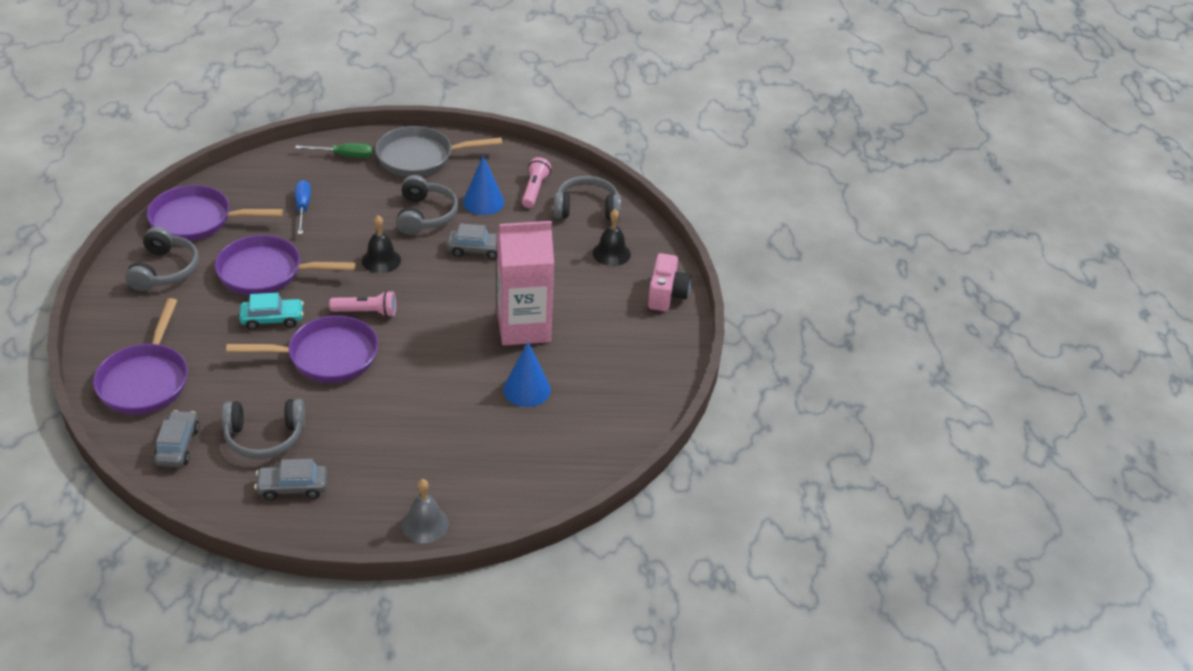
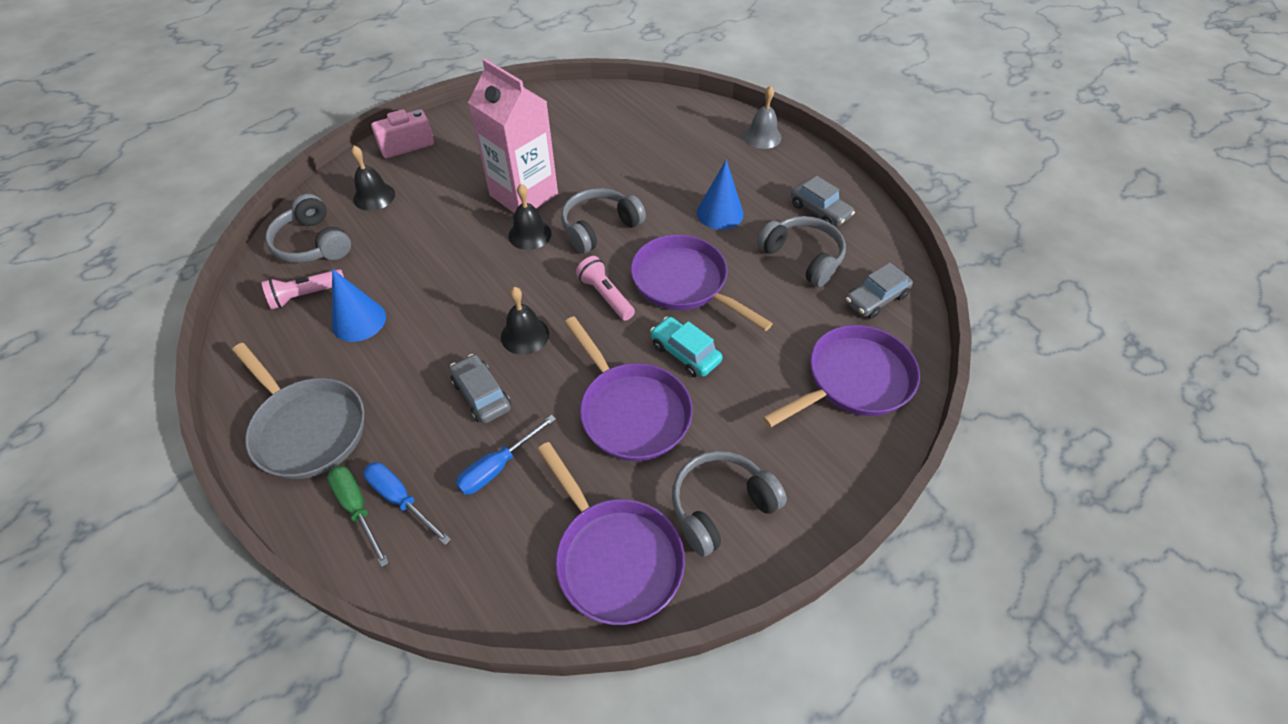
camera: 125 degrees left, 10 degrees up
grey headphones [396,175,459,235] -> grey headphones moved to [561,188,646,254]
grey car [447,223,497,260] -> grey car moved to [449,354,511,424]
blue cone [503,342,551,407] -> blue cone moved to [697,159,744,230]
none -> blue screwdriver [364,462,451,545]
none -> black bell [508,184,552,250]

